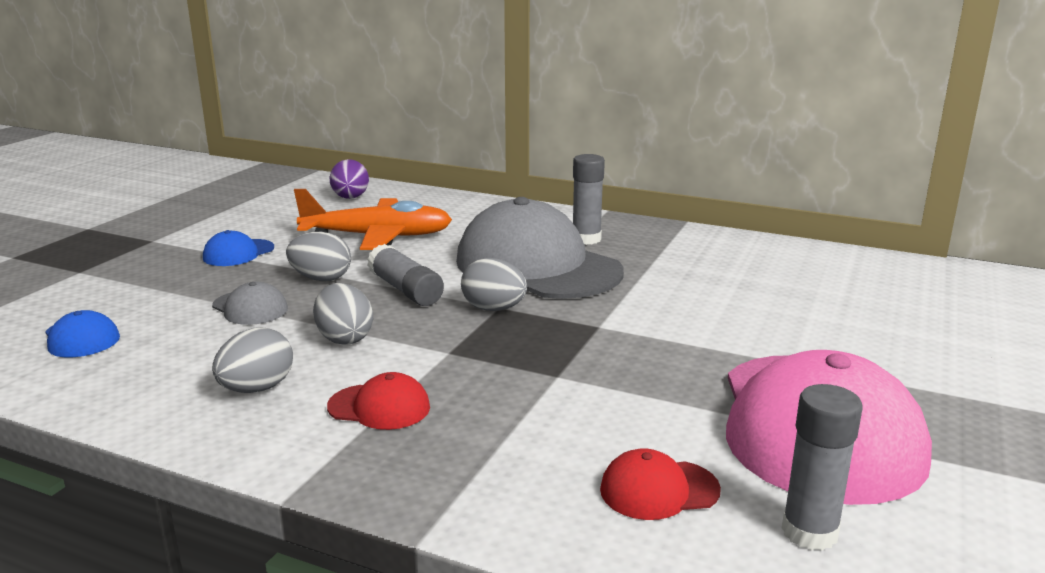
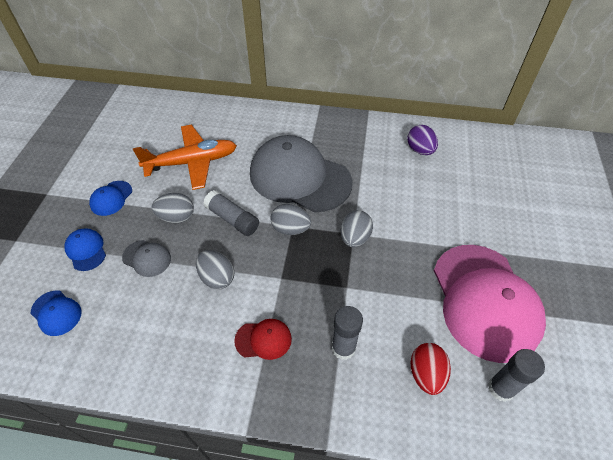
camera: 15 degrees left, 30 degrees up
grey egg [212,327,293,393] -> grey egg moved to [340,210,373,247]
purple egg [329,159,369,199] -> purple egg moved to [407,125,438,155]
grey glue stick [573,154,605,245] -> grey glue stick moved to [332,306,363,360]
red cap [600,448,721,520] -> red egg [410,343,451,395]
none -> blue cap [64,228,106,271]

